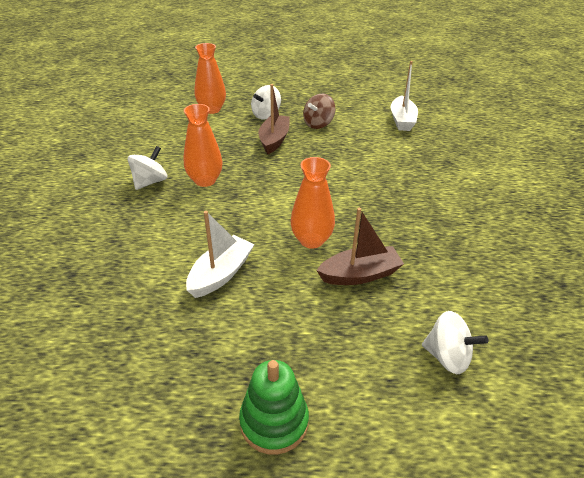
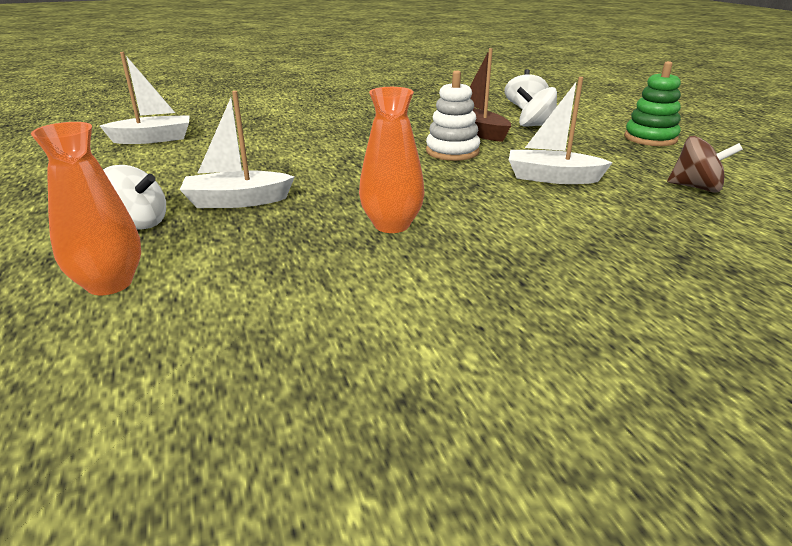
camera: 110 degrees left, 10 degrees down
white spinning top [127,146,168,190] -> white spinning top moved to [517,87,557,127]
brown boat [259,84,290,154] -> white boat [180,91,294,208]
orange vase [290,157,335,249] -> white stacking toy [426,70,480,161]
brown spinning top [303,94,335,129] -> brown spinning top moved to [667,136,743,193]

